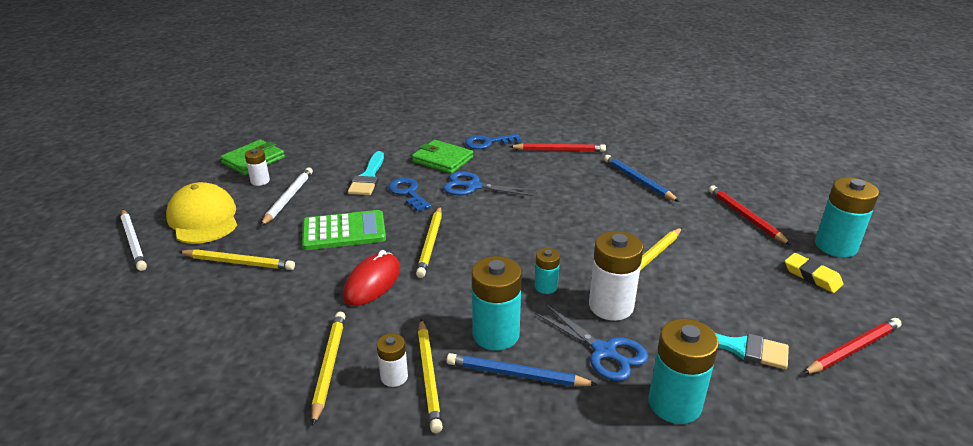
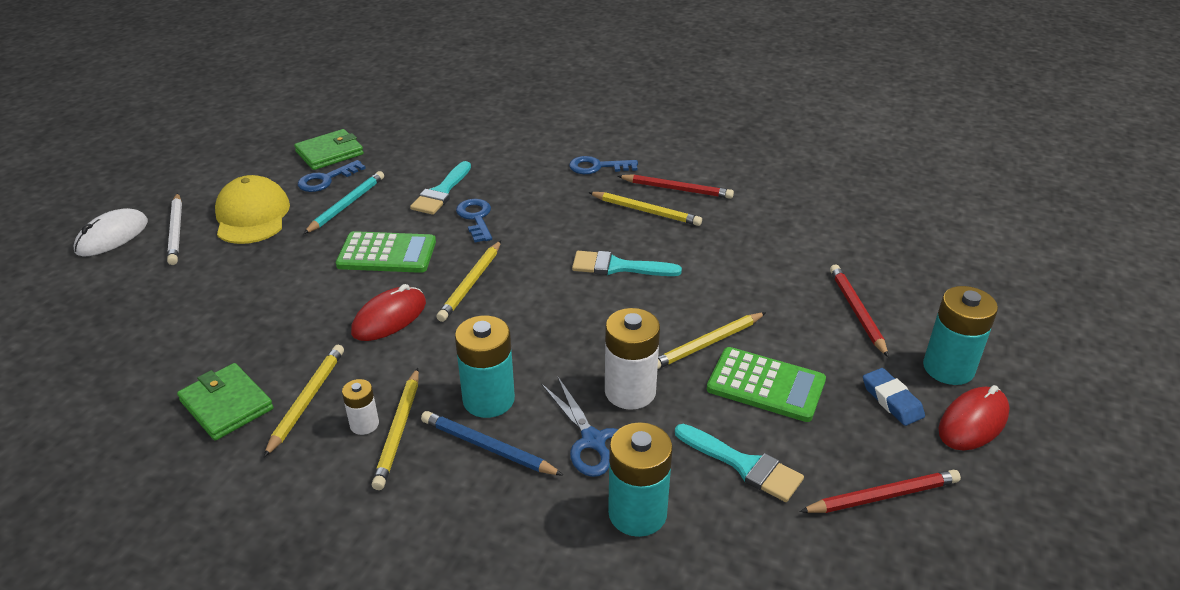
camera: 15 degrees right, 5 degrees up
yellow pencil [179,249,295,270] -> yellow pencil moved to [588,192,702,226]
white battery [245,149,270,186] -> blue key [298,160,366,192]
white pencil [261,167,313,226] -> turquoise pencil [303,171,384,234]
green wallet [412,140,473,174] -> green wallet moved to [177,363,273,441]
blue scissors [443,171,536,196] -> none
turquoise battery [535,248,560,294] -> none
blue pencil [604,155,680,202] -> none
yellow eraser [785,253,843,293] -> blue eraser [863,368,925,426]
none -> white mouse [74,208,148,256]
none -> turquoise brush [572,251,682,276]
none -> green calculator [707,347,826,422]
none -> red mouse [938,385,1010,451]

